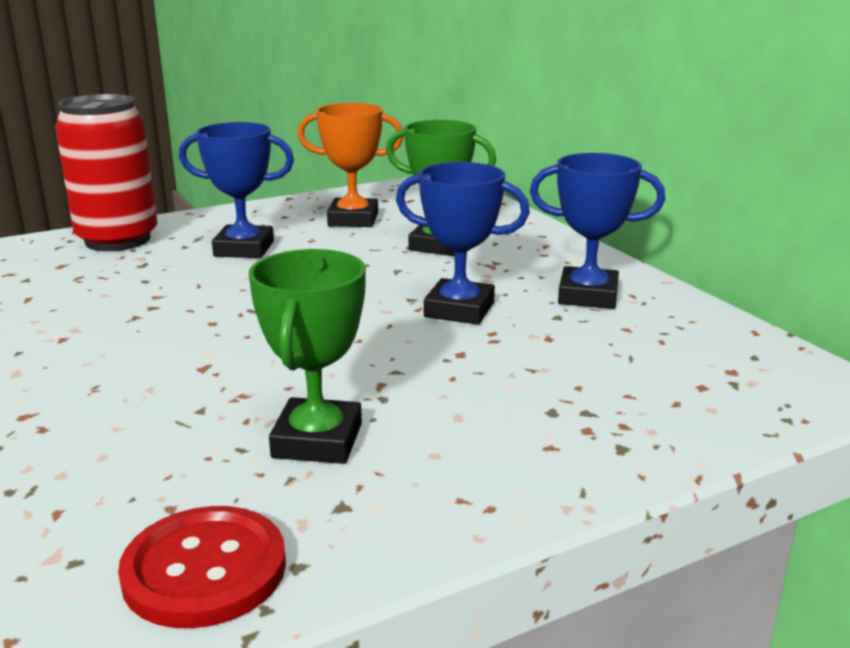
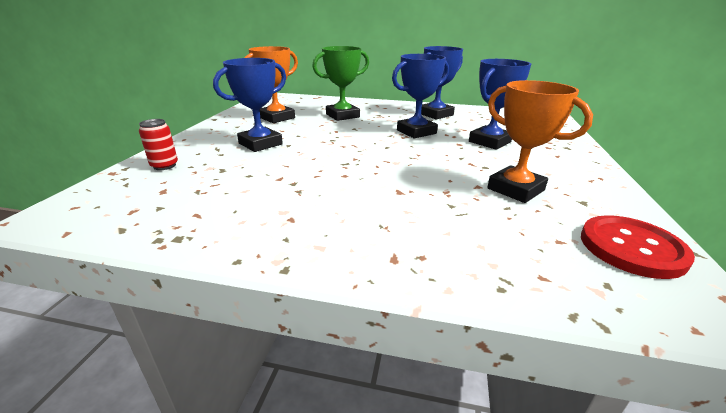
camera: 50 degrees left, 5 degrees up
red can [55,94,157,251] -> red can [139,119,178,170], size x0.42
green trophy [249,249,366,464] -> orange trophy [487,80,593,203]
none -> blue trophy [469,59,531,150]

